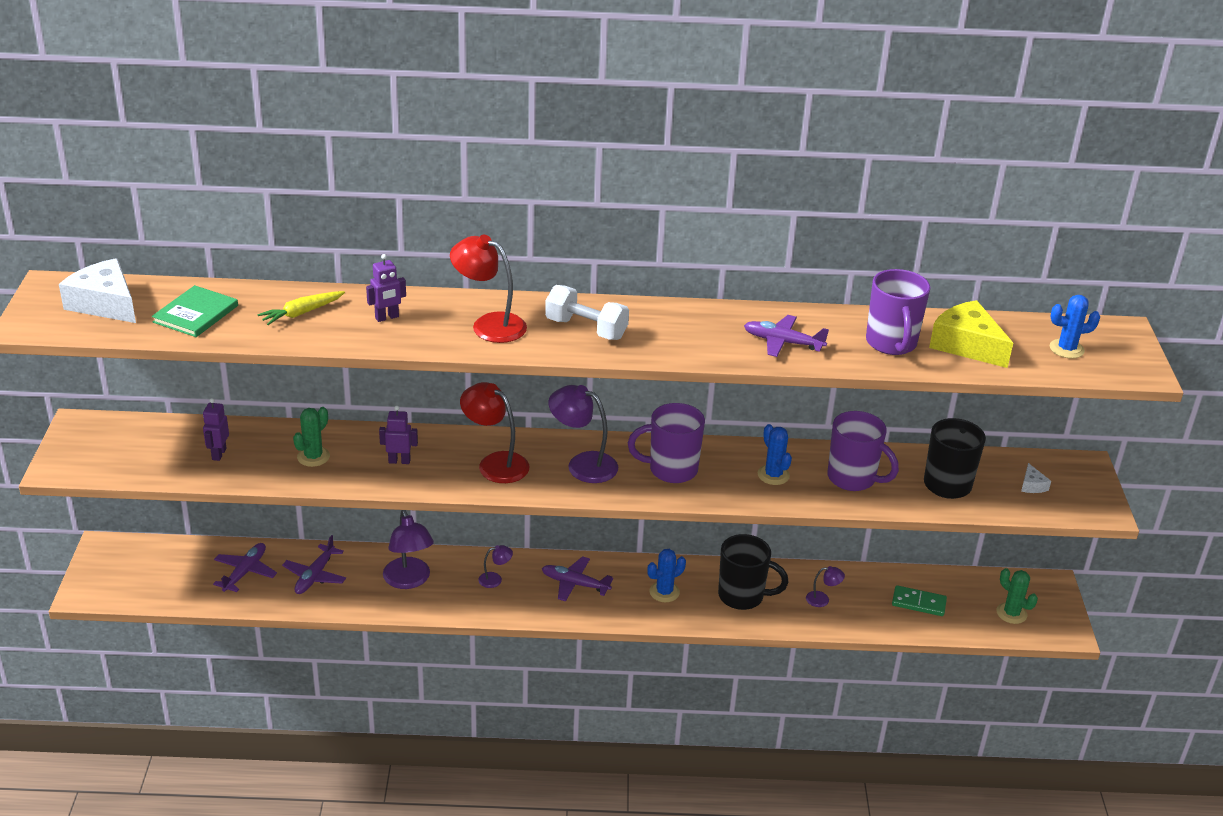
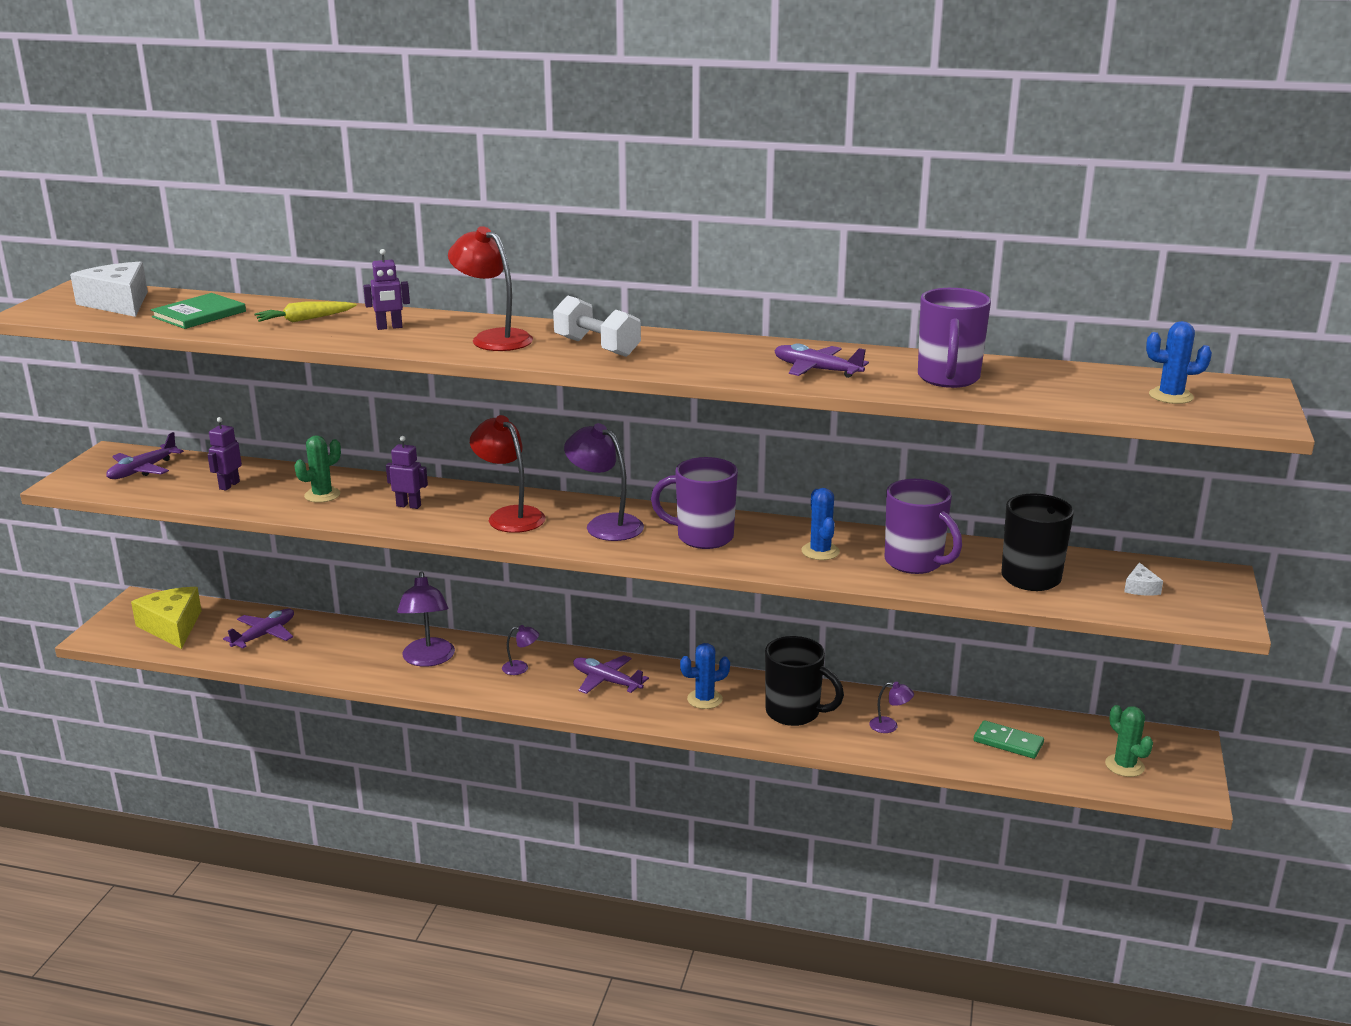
camera: 15 degrees right, 10 degrees down
purple plane [282,535,346,594] -> purple plane moved to [106,432,184,479]
yellow cheese [929,300,1013,368] -> yellow cheese moved to [131,587,202,649]

